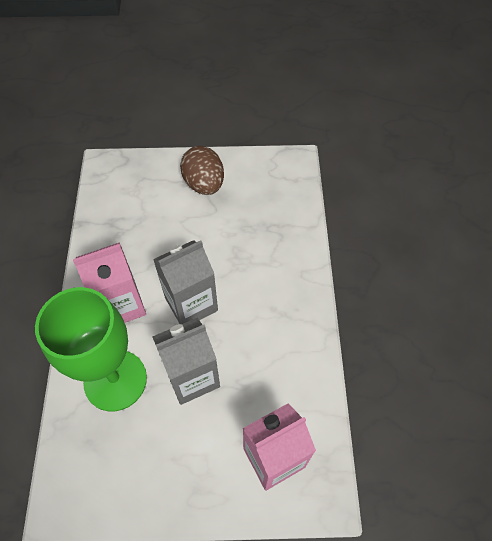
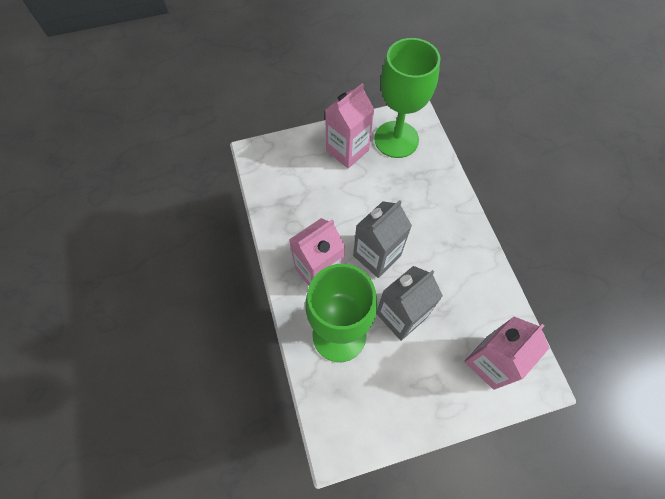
camera: 15 degrees left, 5 degrees up
brown egg [180,146,224,195] -> pink carton [325,83,374,169]
none -> green goblet [374,38,440,158]

